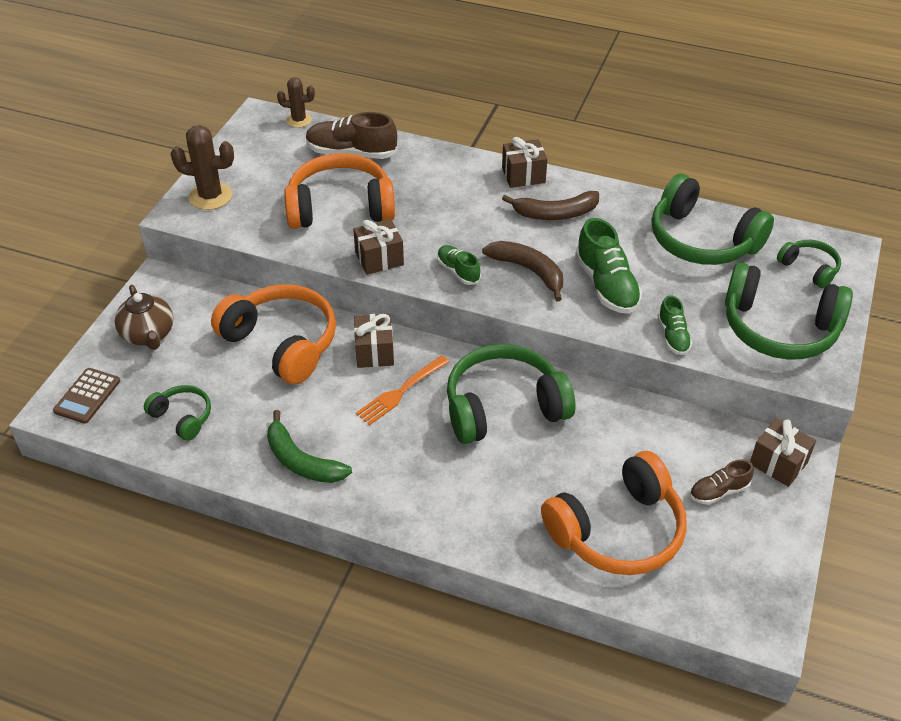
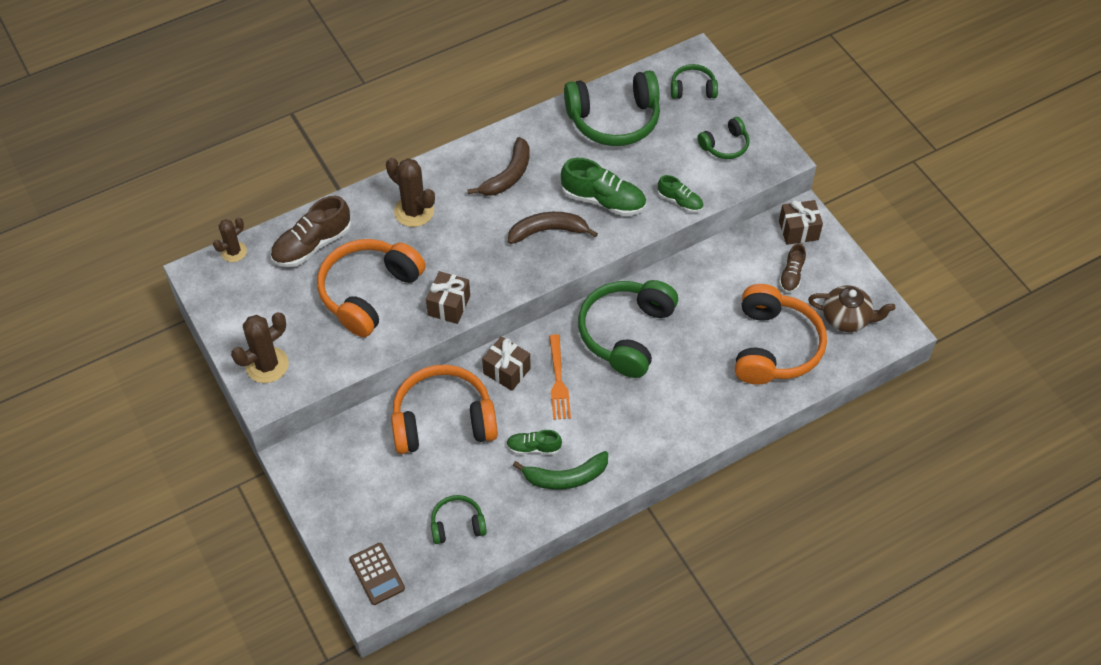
camera: 50 degrees left, 10 degrees up
brown teapot [115,285,173,350] -> brown teapot moved to [808,285,896,332]
green shoe [437,245,481,285] -> green shoe moved to [506,430,562,455]
brown gift [502,137,547,188] -> none
green headphones [725,262,853,360] -> green headphones [697,117,750,159], size x0.51
none -> brown cactus [386,158,435,227]

